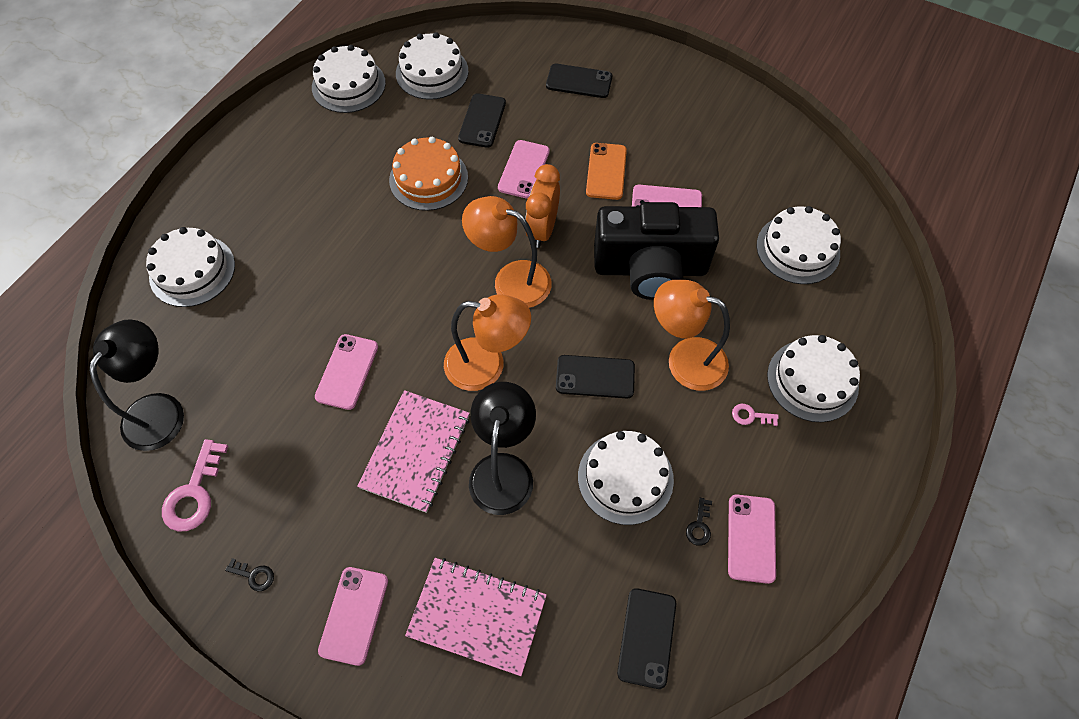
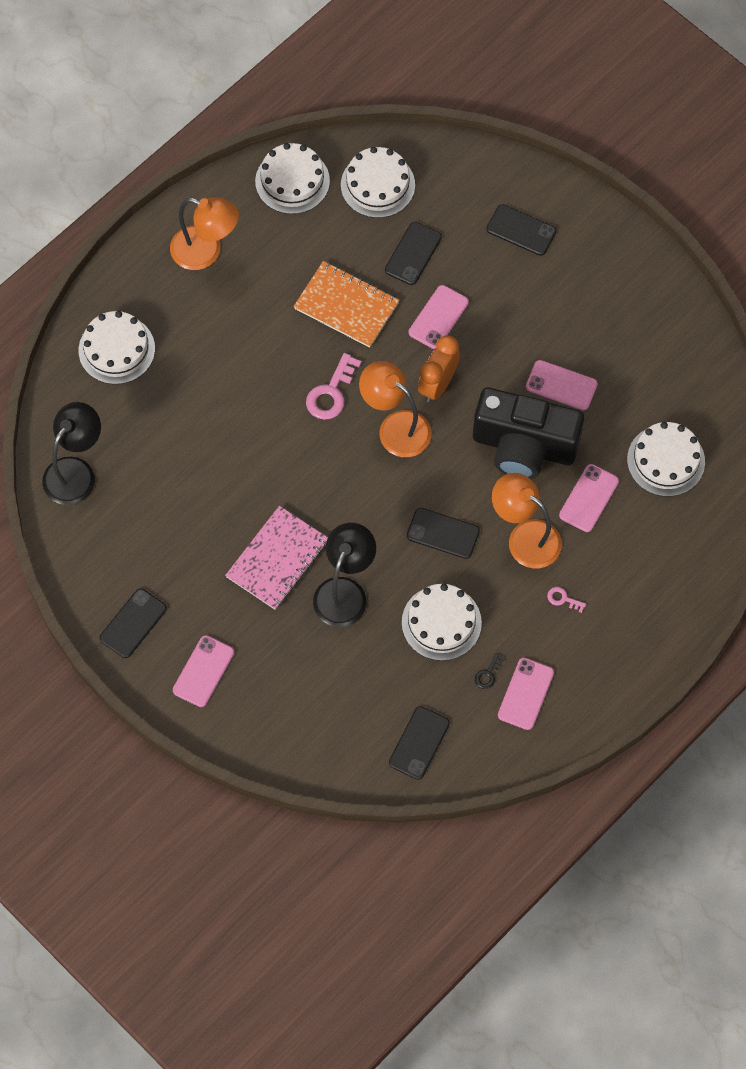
camera: 15 degrees right, 5 degrees up
pink key [162,439,228,532] -> pink key moved to [306,353,361,420]
black key [225,558,274,591] -> black phone [100,588,167,658]
pink phone [315,334,378,410] -> pink phone moved to [559,464,619,532]
orange cake [389,137,468,211] -> orange notebook [294,261,399,348]
pink notebook [405,558,547,676] -> none
orange lamp [444,294,531,391] -> orange lamp moved to [170,197,239,270]
orange phone [586,143,627,200] -> none
white cake [767,335,860,422] -> none

